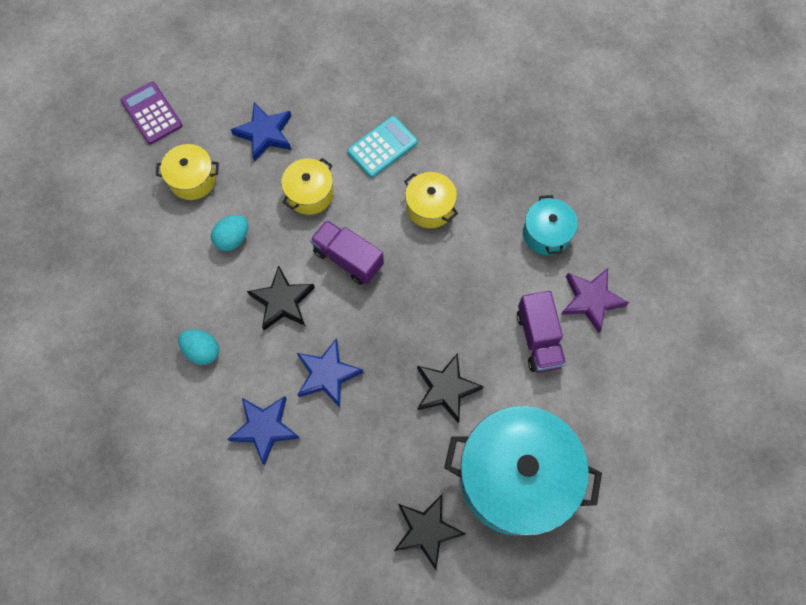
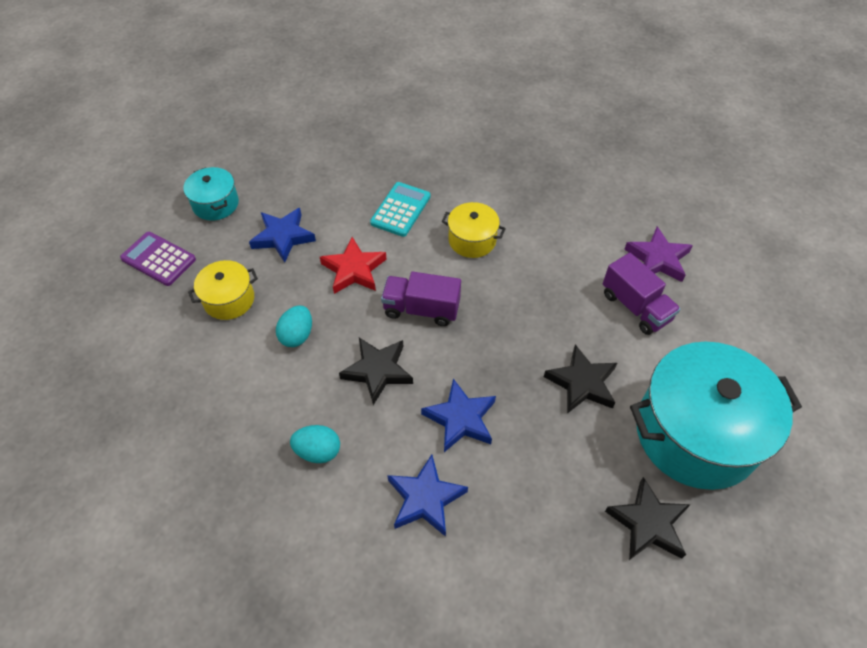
camera: 25 degrees left, 15 degrees down
yellow pot [281,158,334,215] -> red star [320,237,387,294]
turquoise pot [523,195,578,255] -> turquoise pot moved to [183,167,239,221]

